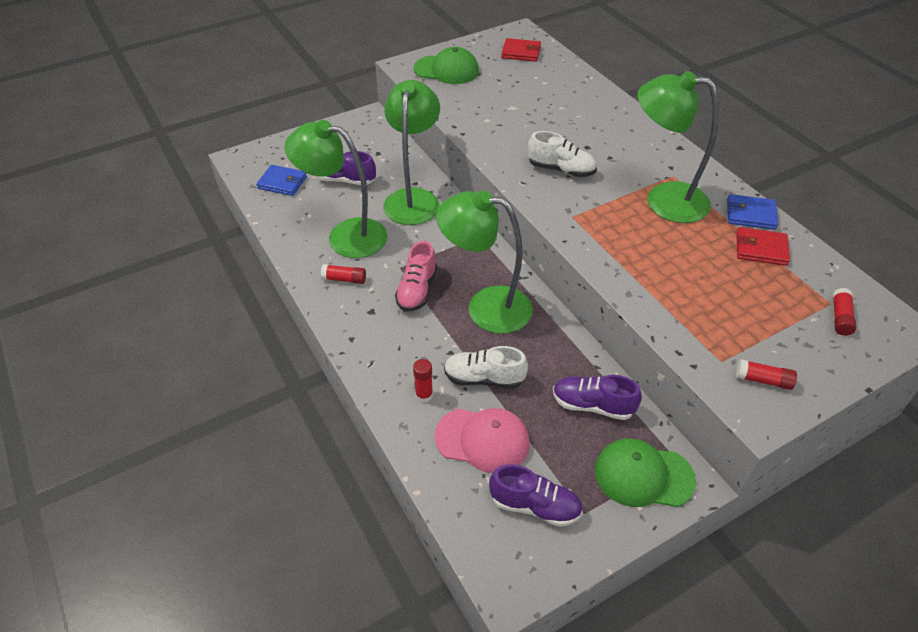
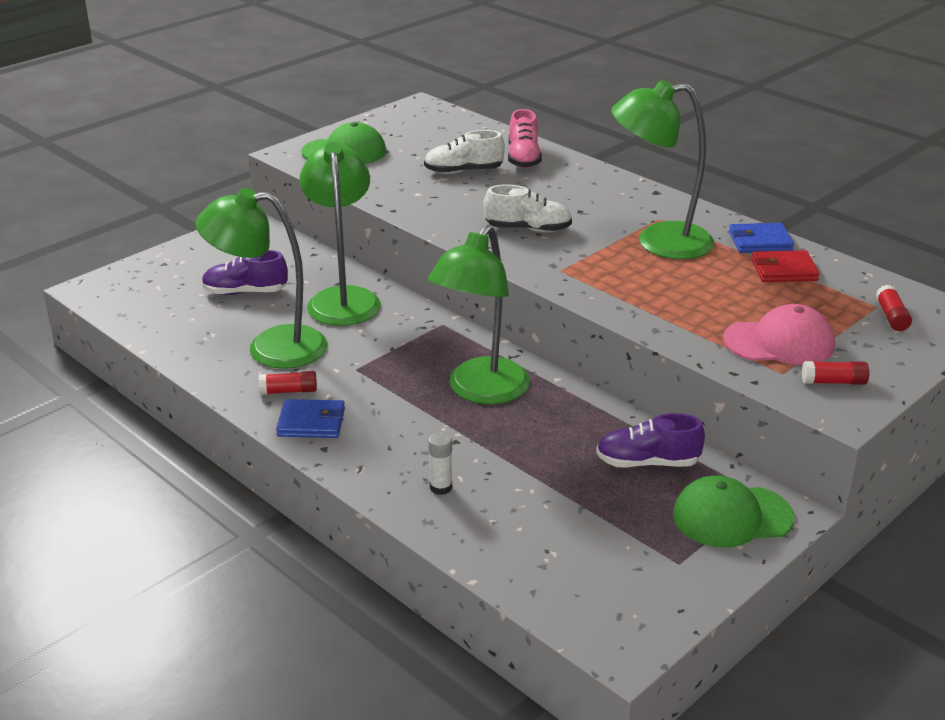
camera: 15 degrees left, 15 degrees down
blue wallet [256,165,307,196] -> blue wallet moved to [276,399,345,438]
pink shoe [395,241,437,312] -> pink shoe moved to [508,109,542,168]
red glue stick [413,359,433,403] -> white glue stick [428,432,452,495]
pink cap [435,408,530,473] -> pink cap moved to [723,304,835,365]
green lamp [436,190,533,334] -> green lamp turned 60 degrees counterclockwise [428,225,530,404]
white shoe [444,346,528,389] -> white shoe moved to [424,130,505,174]
purple shoe [489,464,583,527] -> none
red wallet [501,38,541,62] -> none

